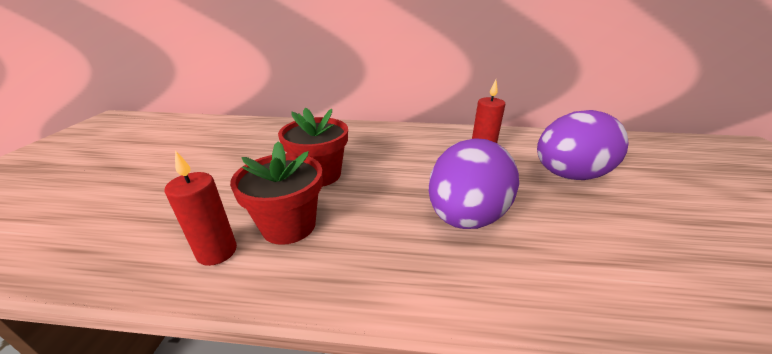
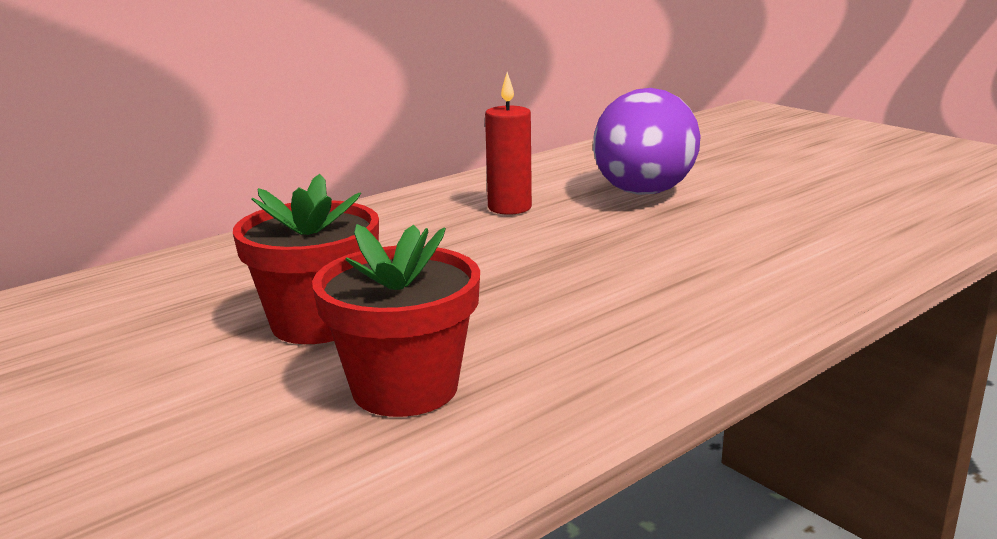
camera: 45 degrees left, 10 degrees down
red candle [164,150,237,266] -> none
purple egg [429,138,519,229] -> none

